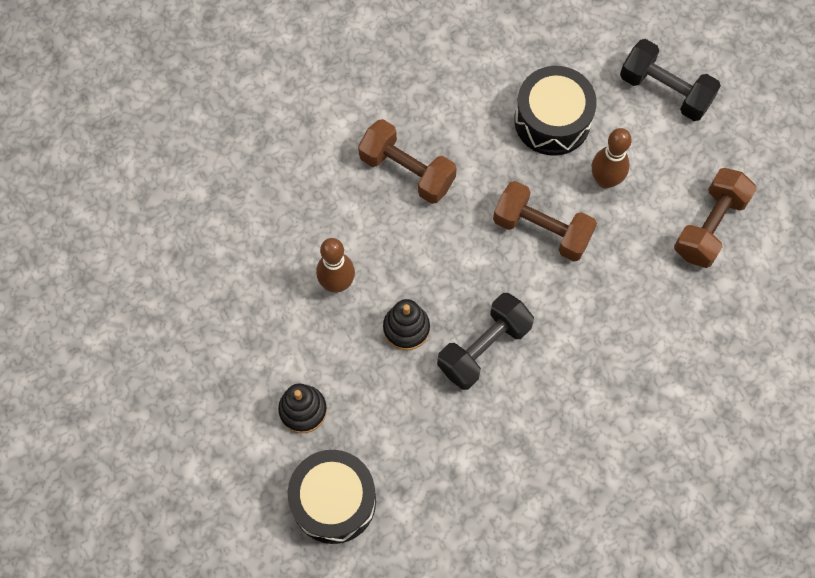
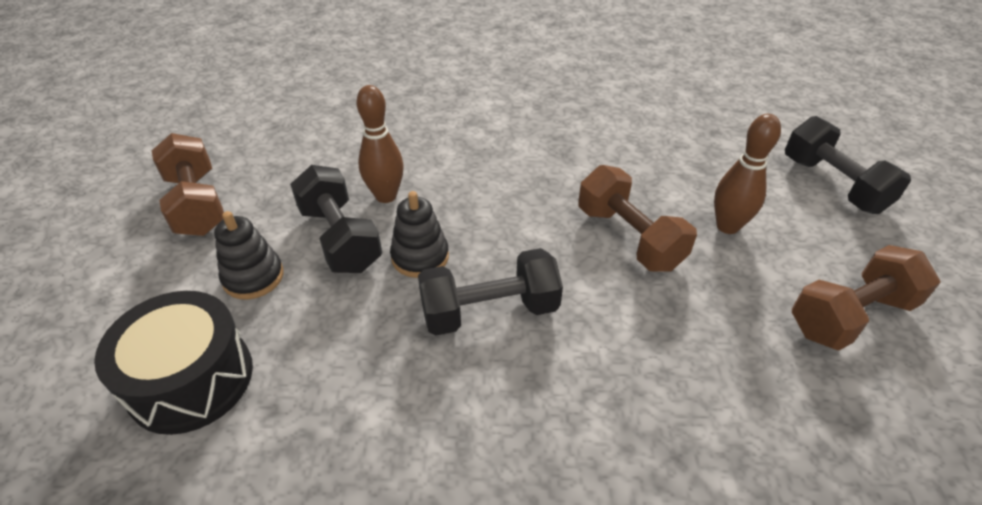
camera: 30 degrees right, 25 degrees down
brown dumbbell [358,119,457,204] -> brown dumbbell moved to [152,133,224,236]
black drum [514,66,597,156] -> none
none -> black dumbbell [290,165,382,273]

